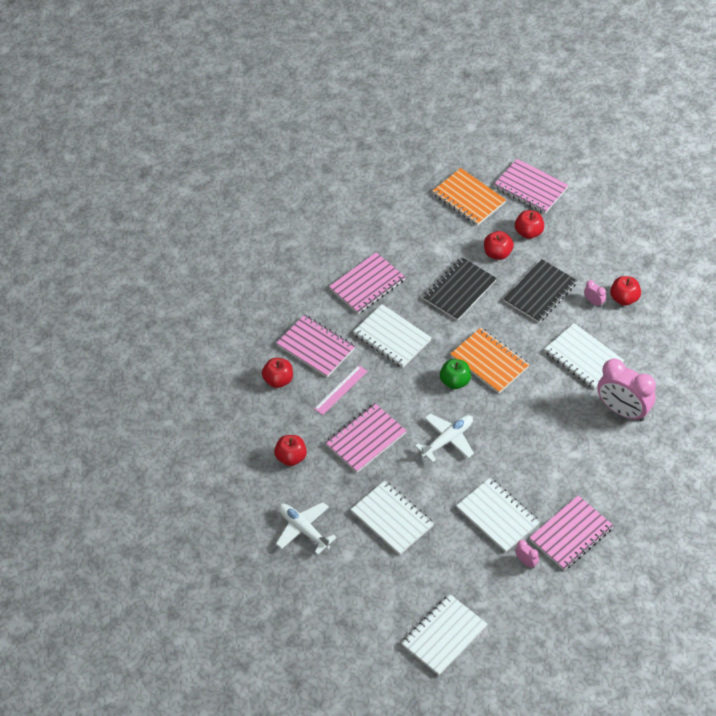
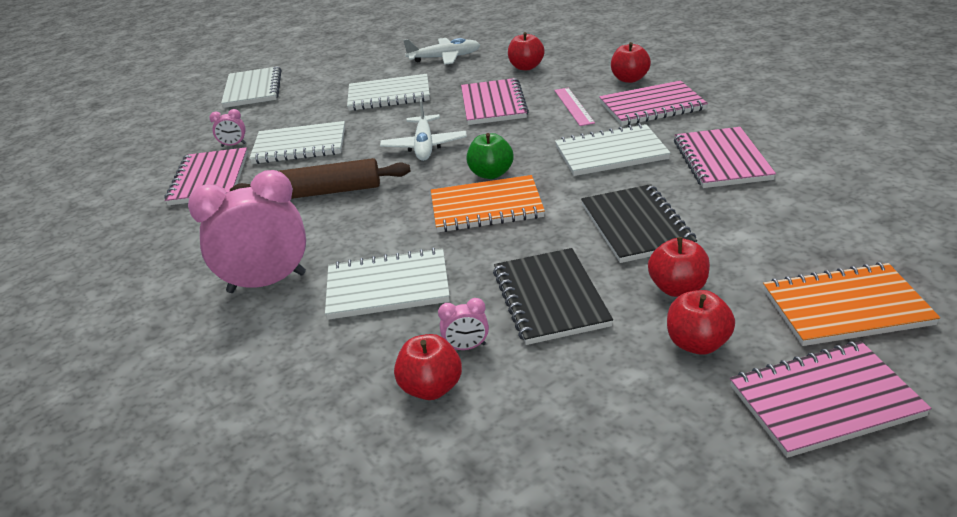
camera: 130 degrees right, 20 degrees down
none -> brown rolling pin [230,158,410,199]

